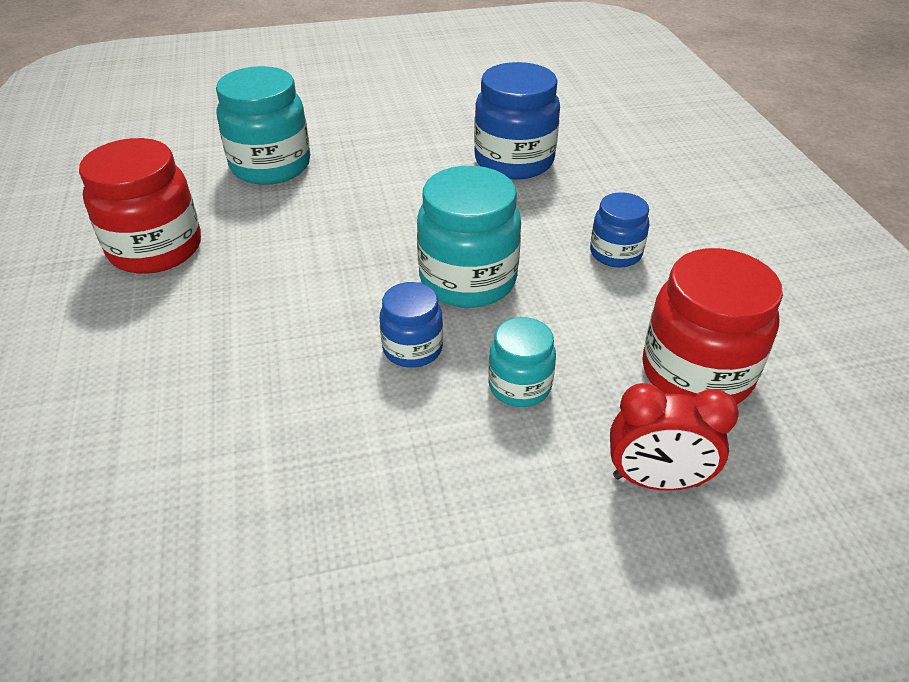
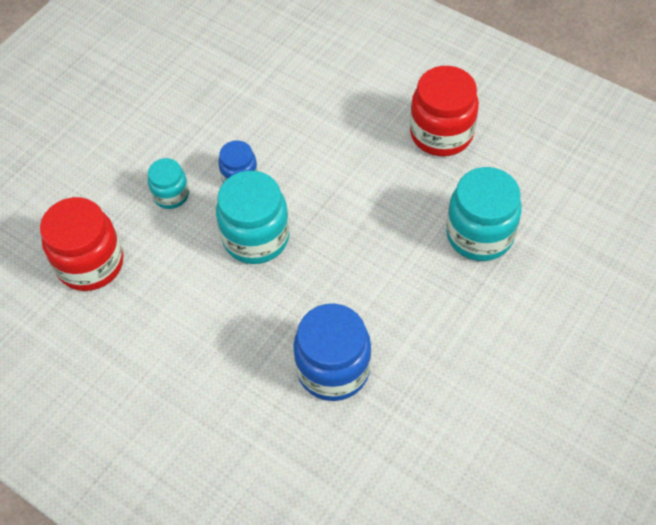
camera: 140 degrees right, 15 degrees up
blue jar [590,192,649,268] -> none
red clock [610,383,739,491] -> none

